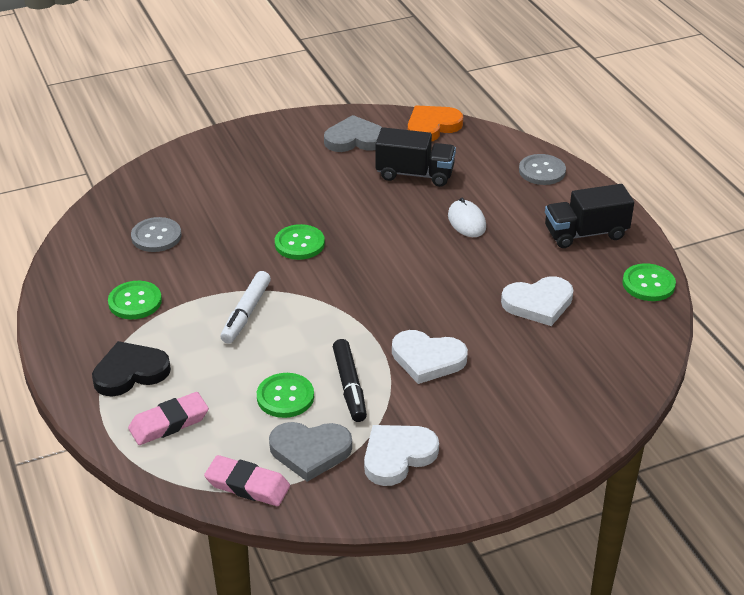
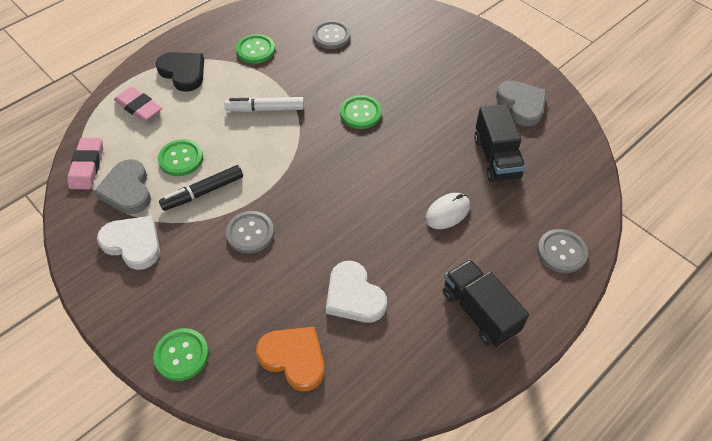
camera: 70 degrees right, 15 degrees up
white heart [392,330,468,384] -> grey button [226,211,274,254]
orange heart [408,105,463,141] -> orange heart moved to [256,327,325,391]
green button [622,263,676,301] -> green button moved to [153,328,209,381]

